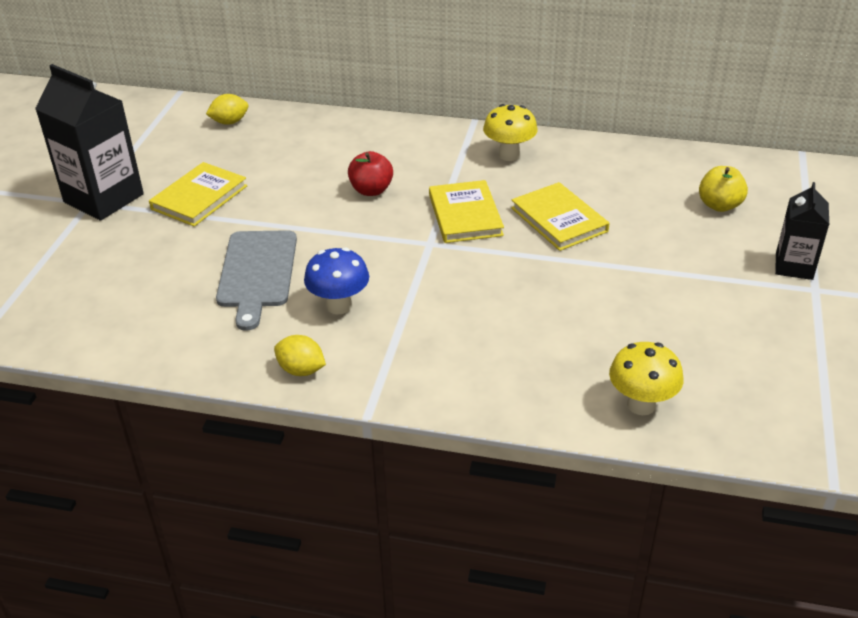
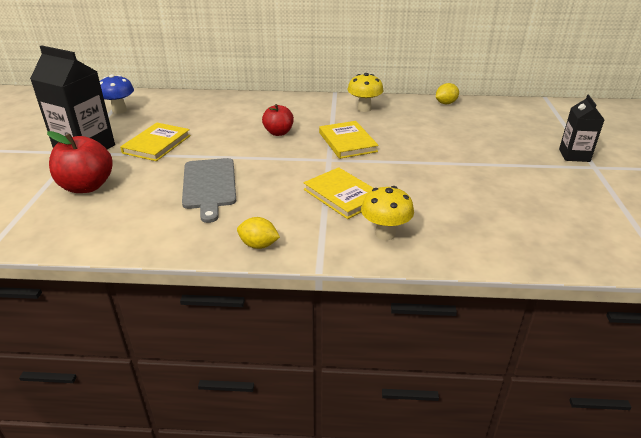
camera: 10 degrees left, 5 degrees down
yellow lemon [206,94,248,125] -> yellow lemon moved to [436,83,459,104]
blue mushroom [304,248,369,314] -> blue mushroom moved to [100,74,134,114]
yellow book [511,182,610,251] -> yellow book moved to [304,167,373,219]
yellow mushroom [609,342,684,415] -> yellow mushroom moved to [361,186,414,240]
yellow apple [699,166,748,212] -> none
none -> red apple [47,131,113,193]

